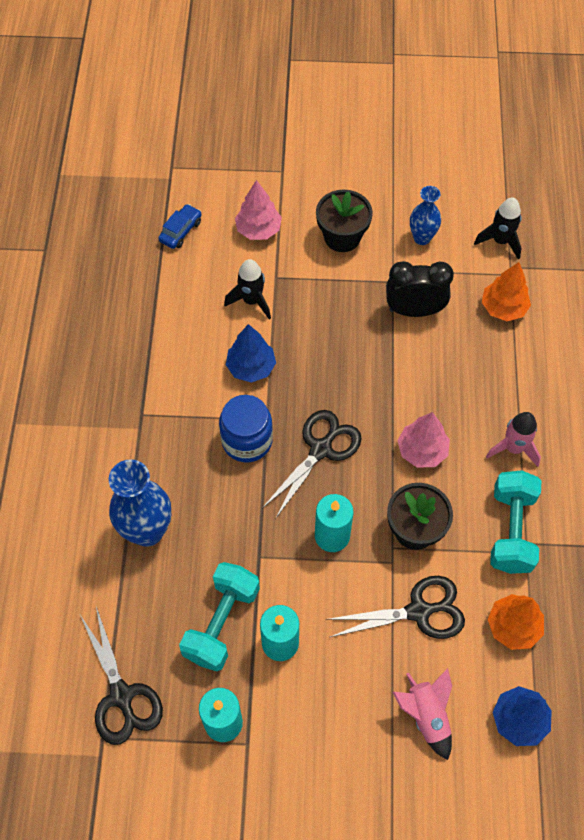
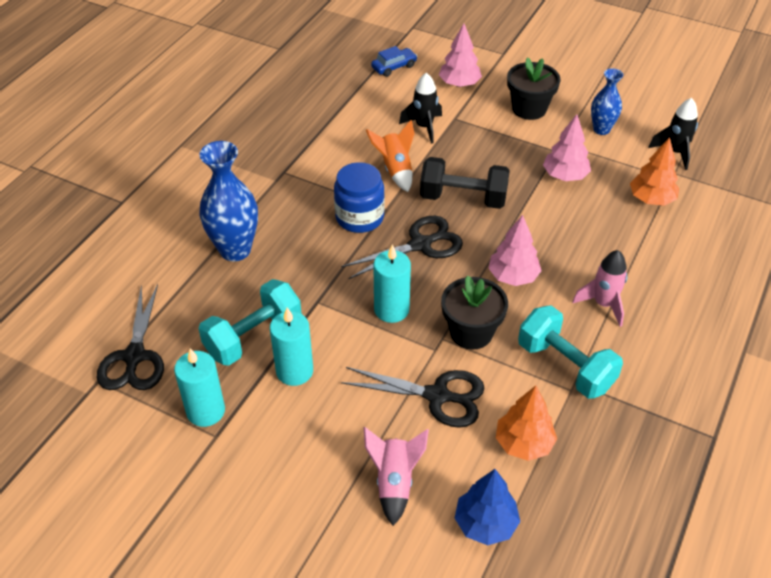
camera: 25 degrees right, 15 degrees down
blue tree [226,324,276,383] -> orange rocket [366,120,415,192]
black clock [386,261,454,317] -> pink tree [543,114,591,181]
turquoise dumbbell [490,470,541,574] -> turquoise dumbbell turned 75 degrees counterclockwise [518,305,623,399]
none -> black dumbbell [420,157,510,209]

